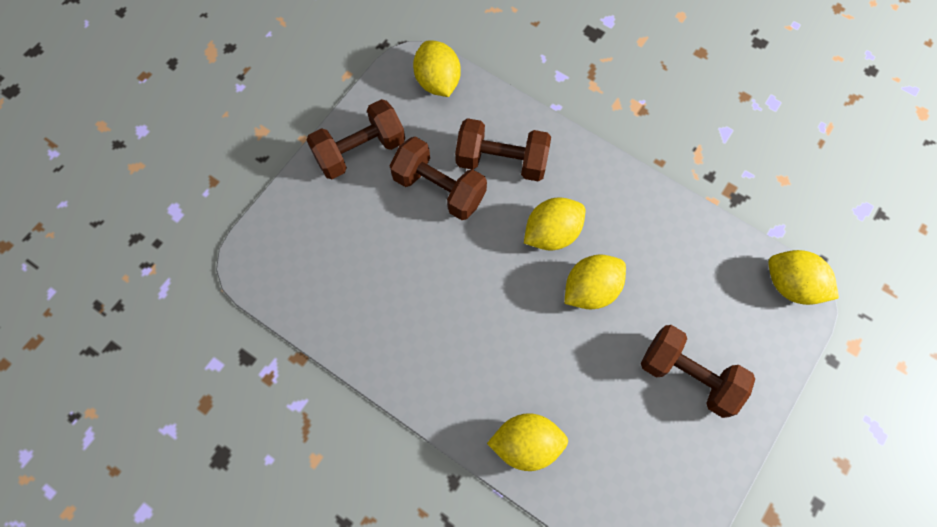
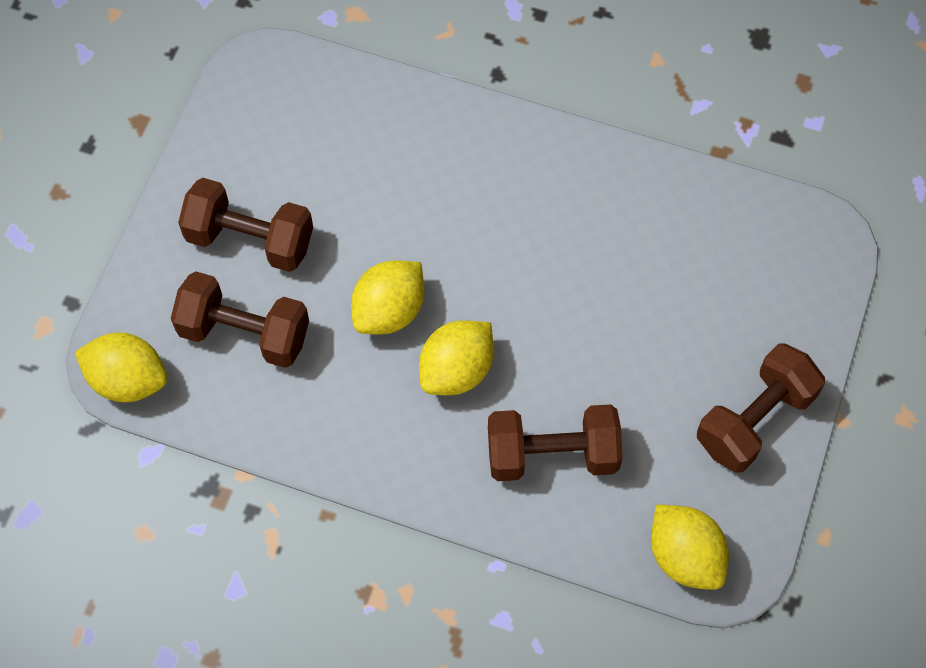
camera: 165 degrees right, 5 degrees down
brown dumbbell [389,136,487,220] -> brown dumbbell moved to [171,271,309,368]
yellow lemon [487,413,568,471] -> none

